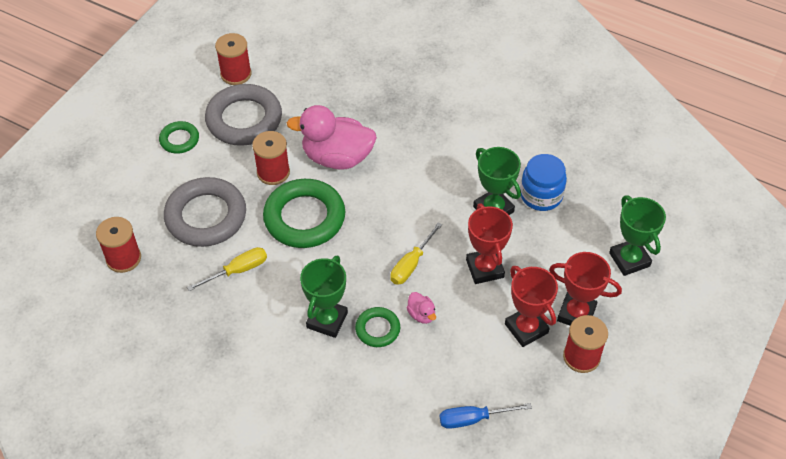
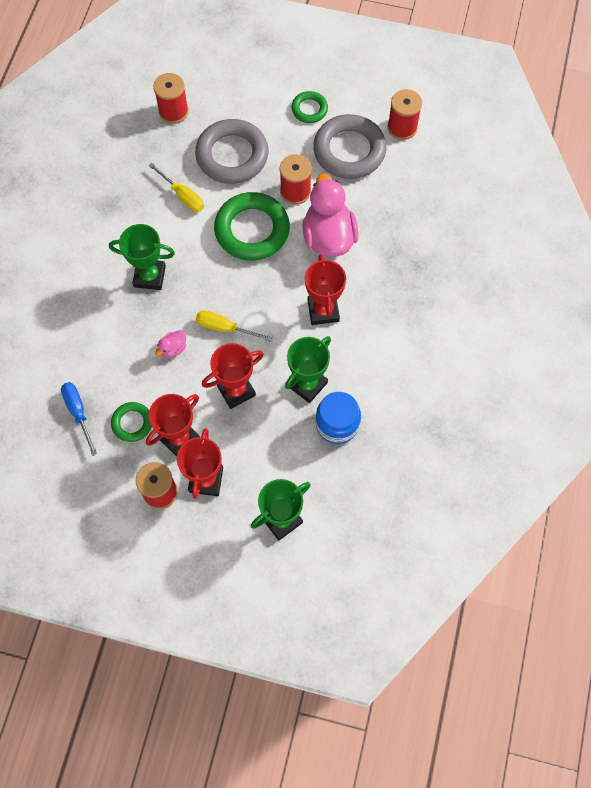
camera: 75 degrees right, 15 degrees up
green ring [355,307,400,347] -> green ring moved to [111,402,152,442]
none -> red trophy [305,254,346,325]

